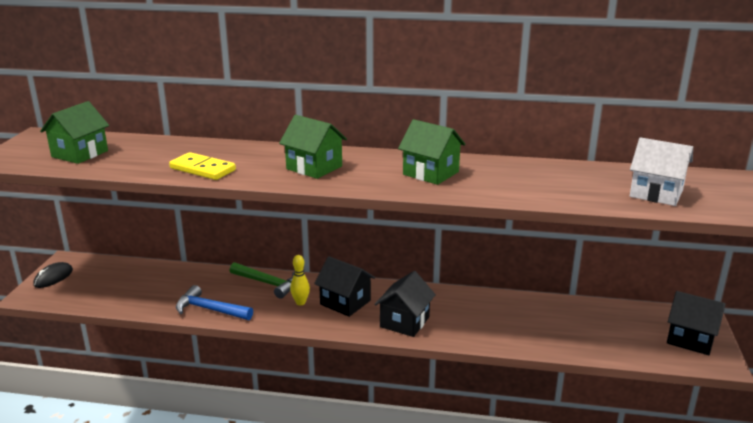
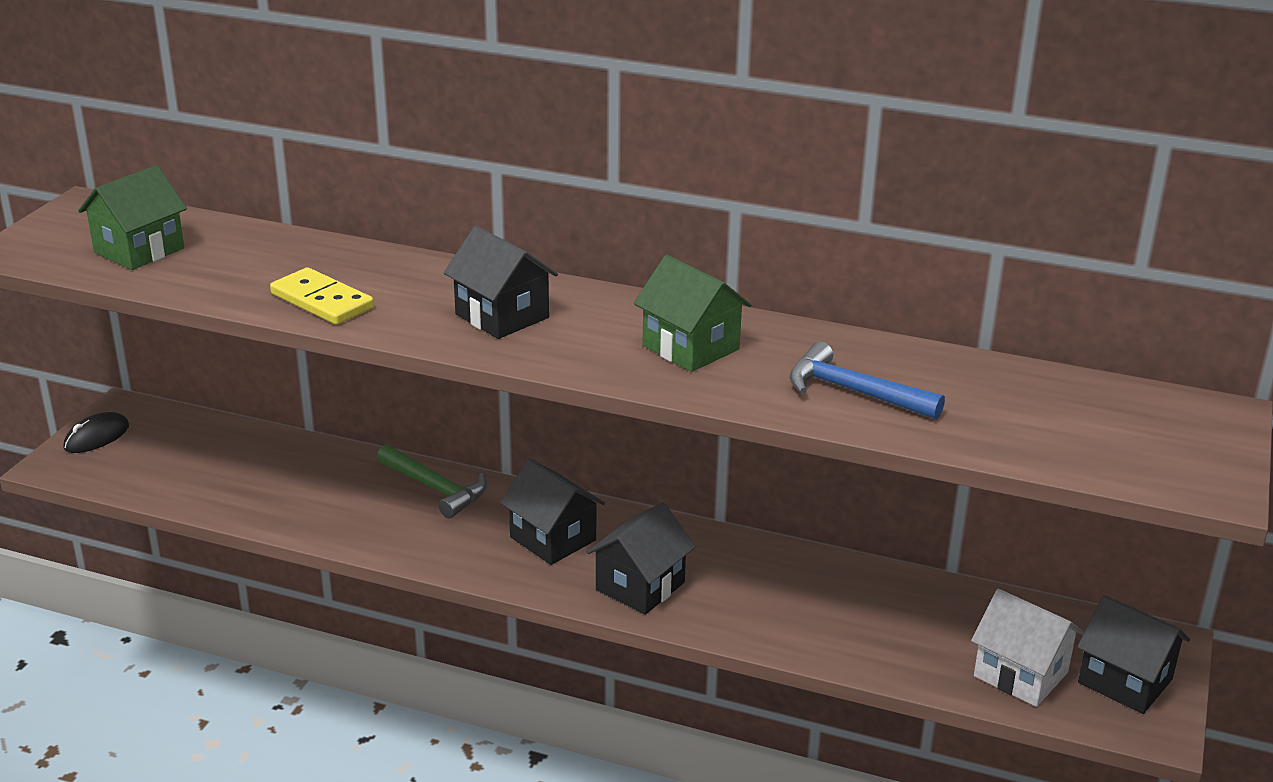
camera: 10 degrees right, 5 degrees up
blue hammer [176,285,253,320] -> blue hammer moved to [789,341,945,420]
green house [279,115,347,179] -> black house [444,226,558,339]
yellow bowling pin [290,255,310,305] -> none
white house [630,137,693,206] -> white house moved to [971,589,1084,707]

